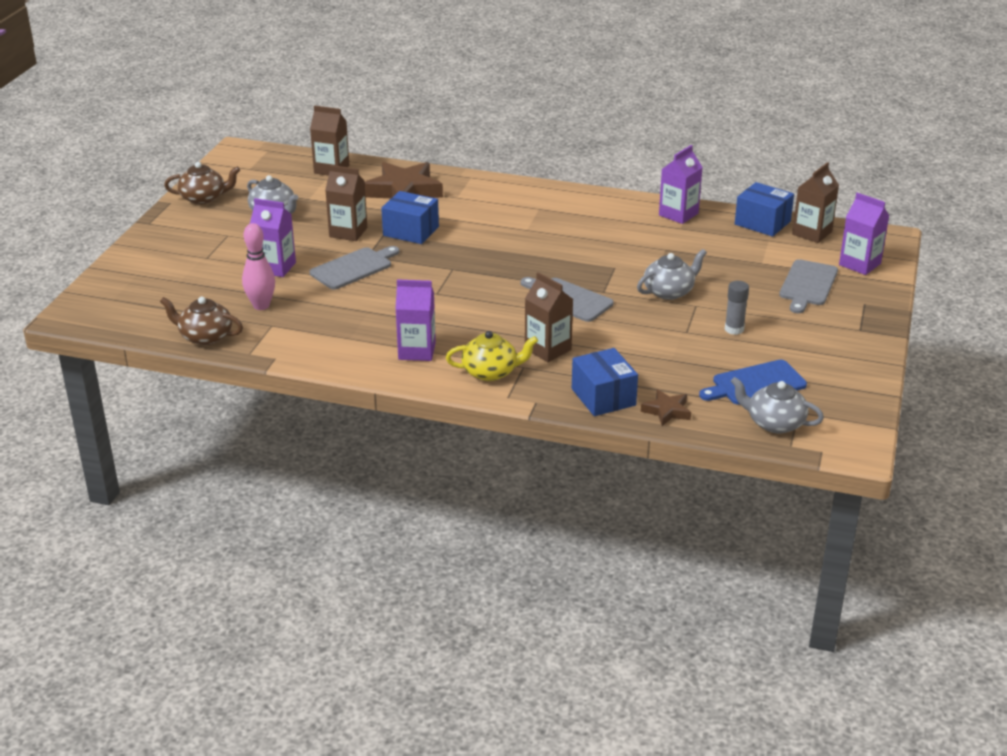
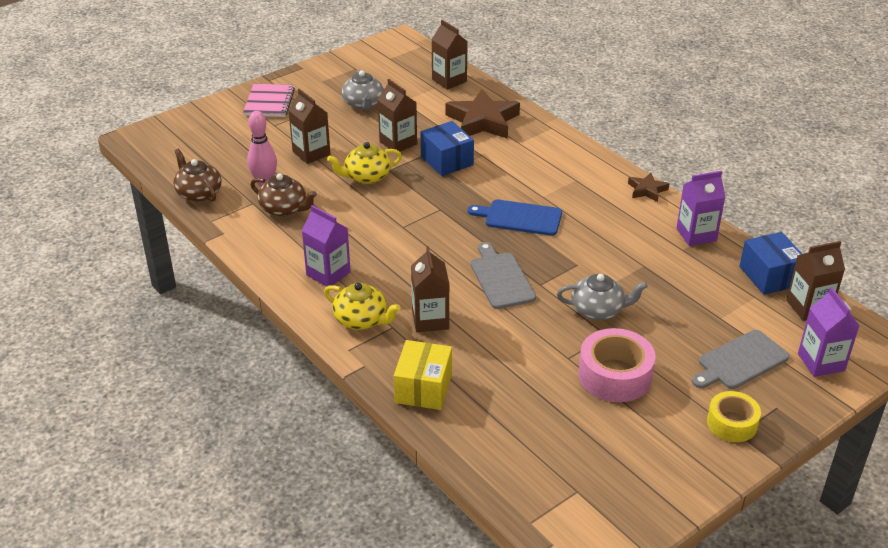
camera: 35 degrees right, 5 degrees up
brown teapot [164,162,240,204] -> brown teapot moved to [250,173,317,216]
purple carton [250,198,296,277] -> brown carton [288,89,330,164]
grey cutting board [310,246,399,289] -> yellow teapot [327,142,402,184]
blue box [572,348,638,416] -> yellow box [394,340,452,410]
brown star [641,389,691,426] -> brown star moved to [628,173,669,202]
blue cutting board [699,360,807,405] -> blue cutting board moved to [468,200,562,236]
grey glue stick [725,281,749,335] -> pink tape [578,328,656,402]
grey teapot [731,377,824,434] -> none
none -> pink notebook [243,84,295,117]
none -> yellow tape [707,391,761,442]

